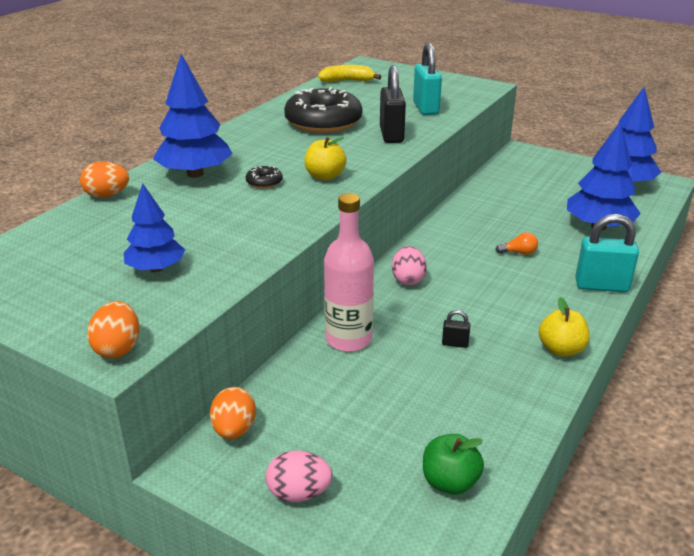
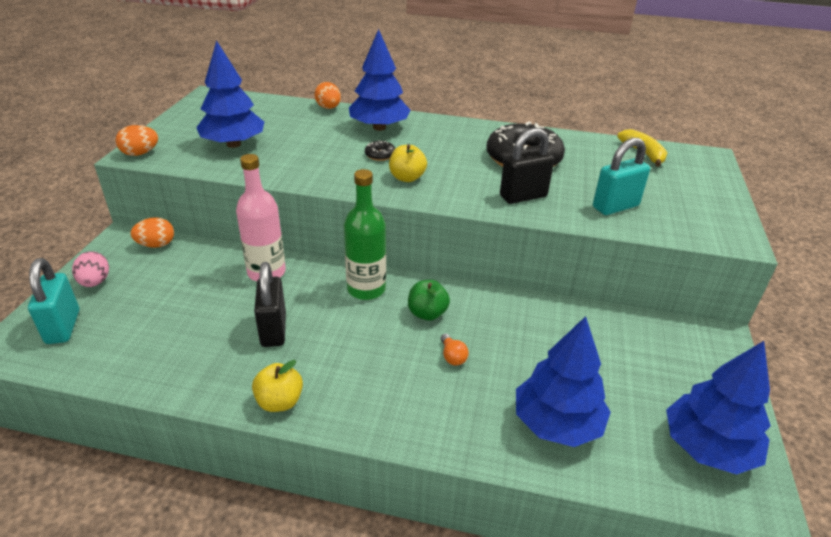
camera: 70 degrees right, 5 degrees up
blue tree [124,183,185,272] -> blue tree [196,40,264,148], size x1.59
pink egg [392,246,427,285] -> green bottle [344,169,386,300]
green apple [423,434,484,495] -> green apple moved to [408,280,450,320]
black padlock [442,310,470,348] -> black padlock [254,262,286,347], size x2.20
turquoise padlock [575,214,639,292] -> turquoise padlock moved to [28,258,79,344]

